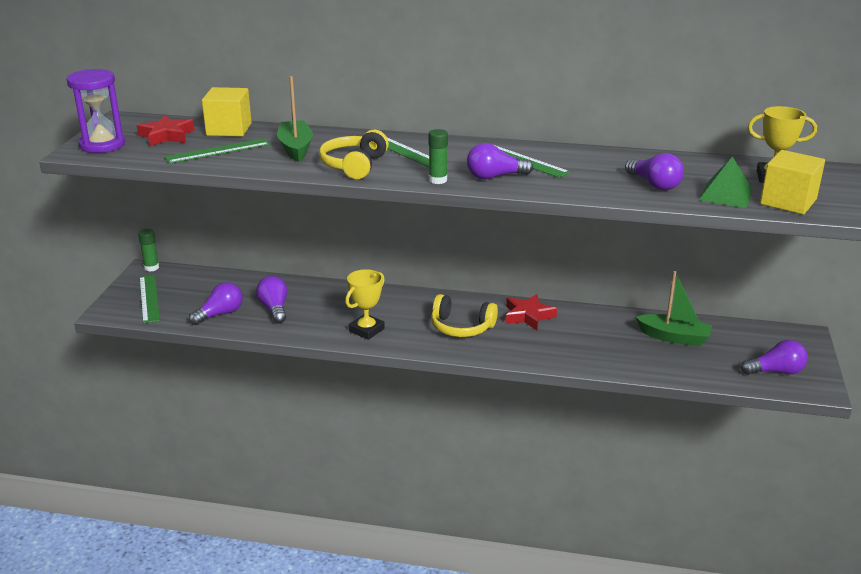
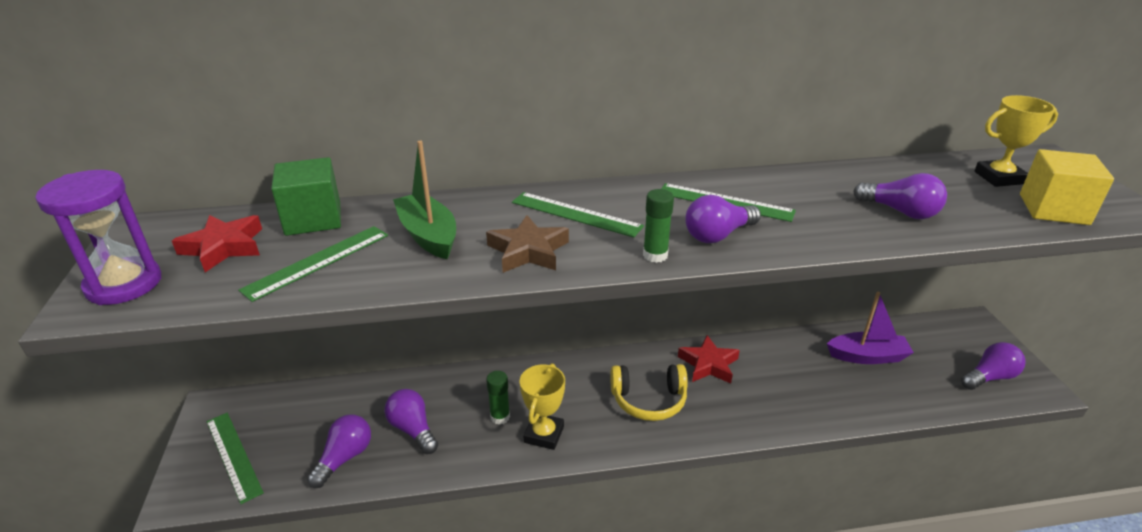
camera: 20 degrees left, 5 degrees up
green glue stick [138,229,159,271] -> green glue stick moved to [486,371,510,425]
yellow cube [202,87,252,137] -> green cube [271,157,341,236]
yellow headphones [319,130,389,179] -> brown star [486,215,569,273]
green boat [636,271,712,346] -> purple boat [827,292,914,364]
green pyramid [699,156,753,208] -> none

